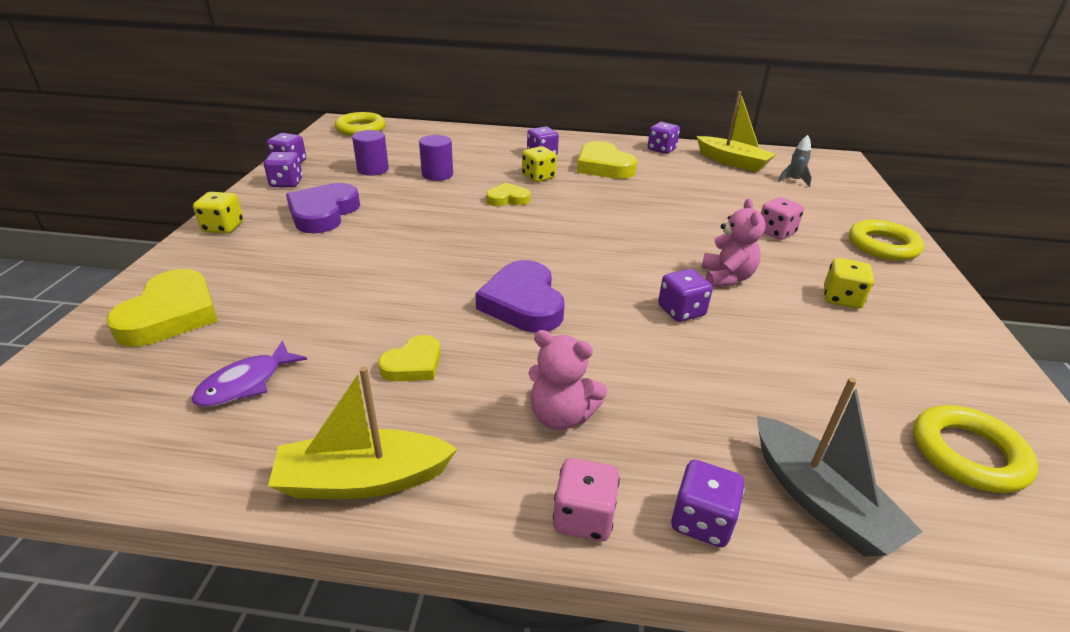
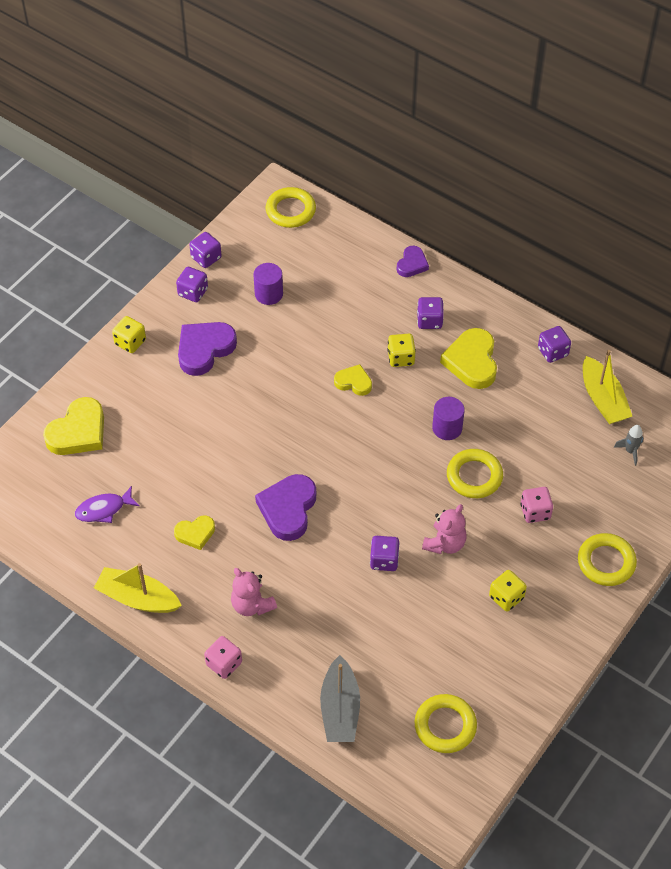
camera: 30 degrees right, 20 degrees up
purple cylinder [419,135,453,181] -> purple cylinder moved to [432,397,465,440]
purple dice [671,460,745,547] -> none
none -> purple heart [397,245,429,277]
none -> yellow ring [447,449,503,498]

